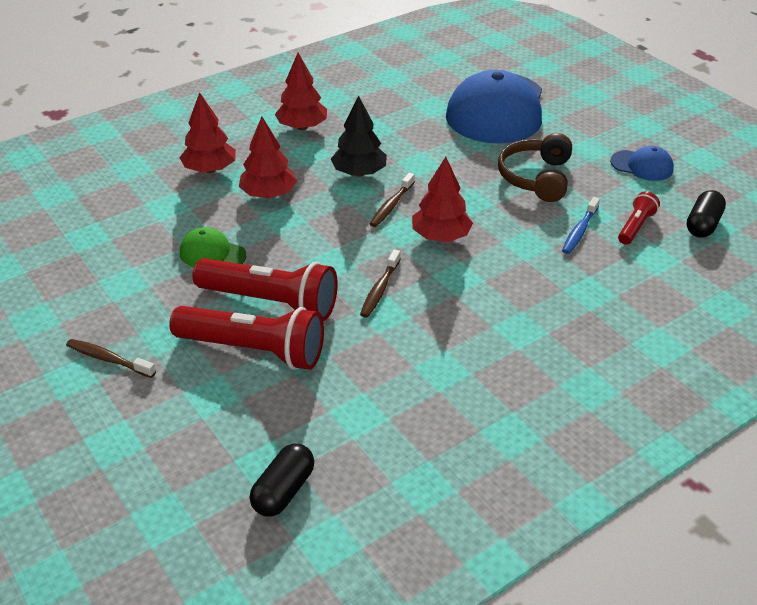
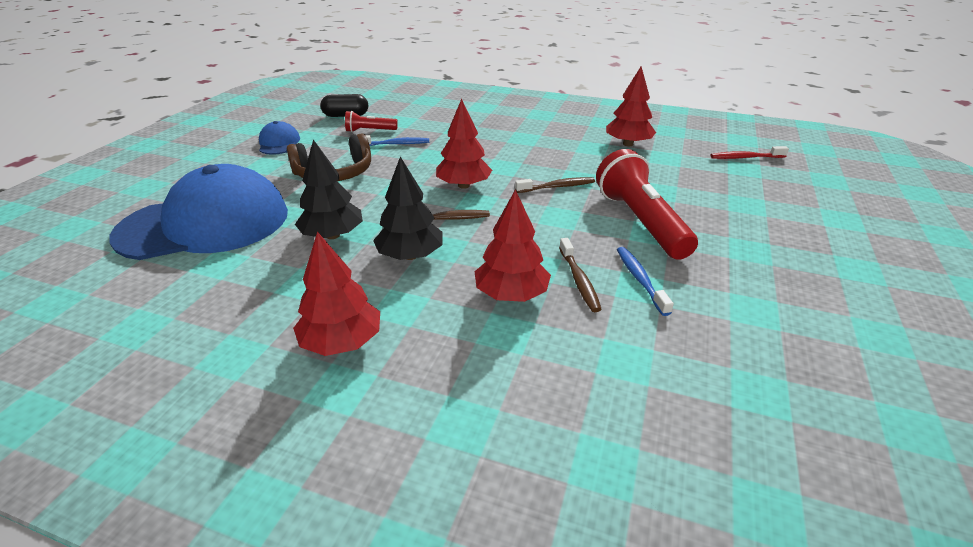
camera: 125 degrees left, 5 degrees down
brown toothbrush [66,339,156,378] -> brown toothbrush moved to [559,238,602,312]
red flashlight [169,306,324,370] -> none
red tree [179,92,236,173] -> red tree moved to [606,66,656,146]
green cap [180,227,246,267] -> blue toothbrush [617,247,674,316]
black capsule [249,444,314,517] -> red toothbrush [711,146,789,159]
none -> black tree [295,140,363,239]

